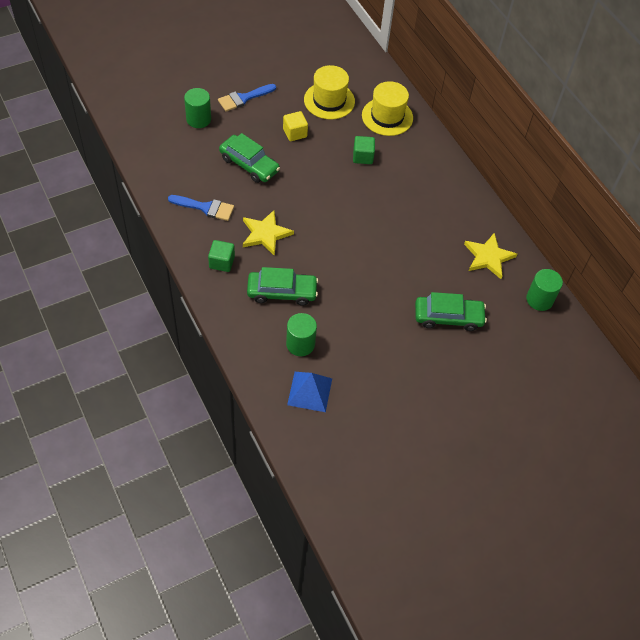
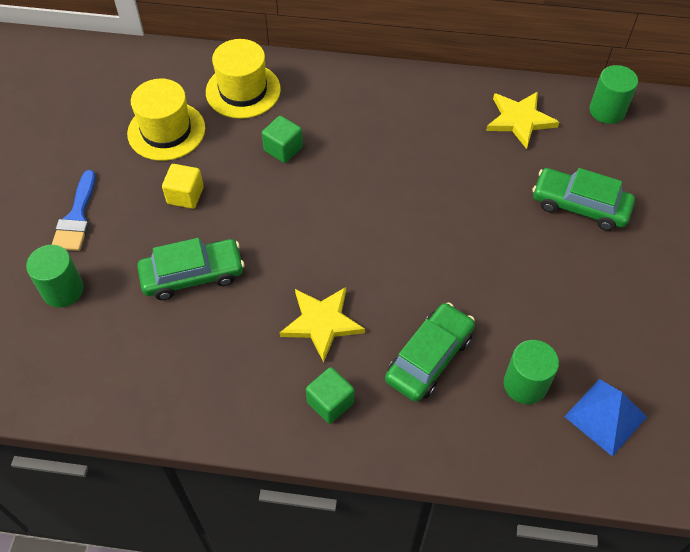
camera: 50 degrees left, 0 degrees up
blue brush [168,195,234,221] -> none
green car [415,292,487,331] -> green car turned 105 degrees counterclockwise [532,168,635,231]

